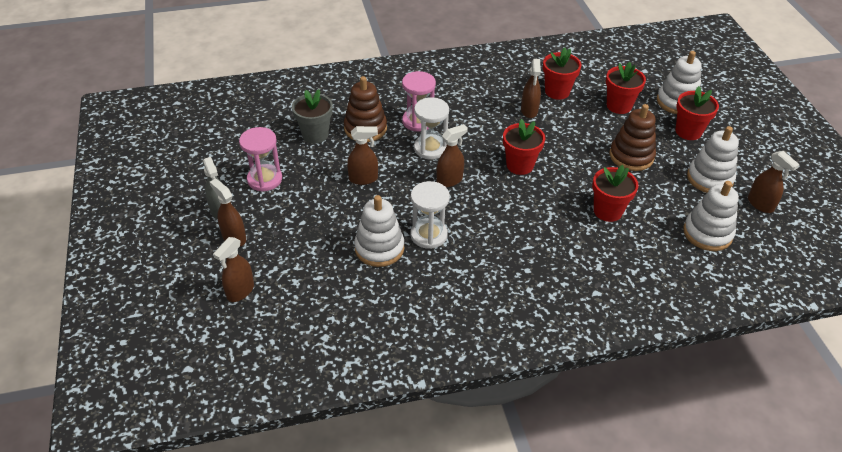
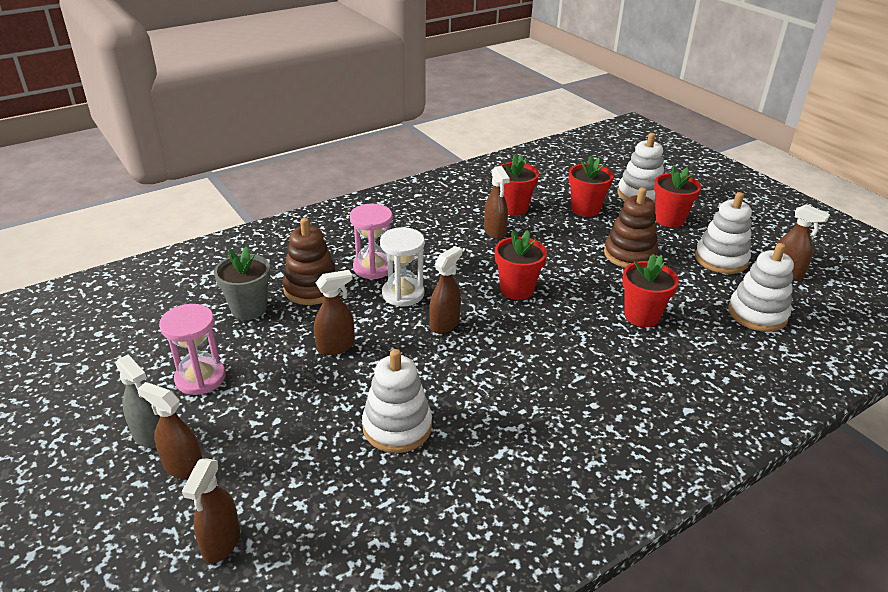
camera: 20 degrees left, 10 degrees down
white hourglass [410,181,450,249] -> none

